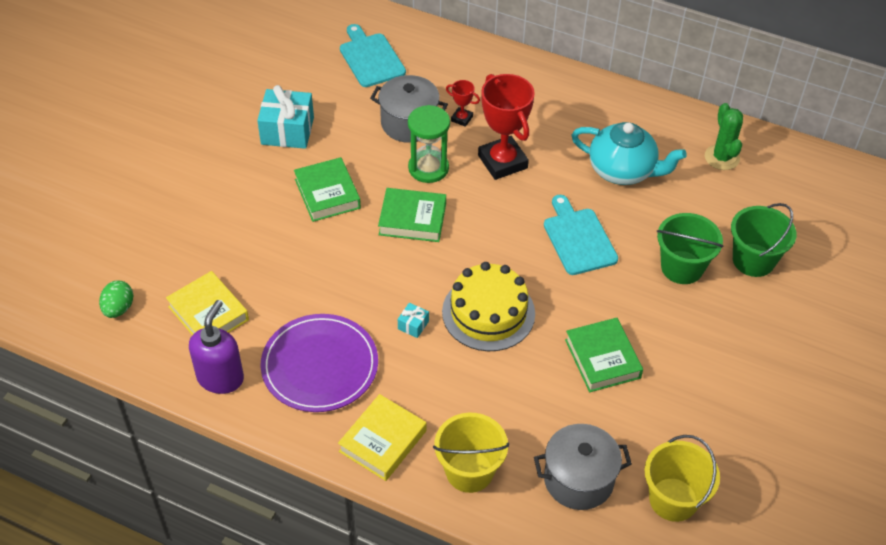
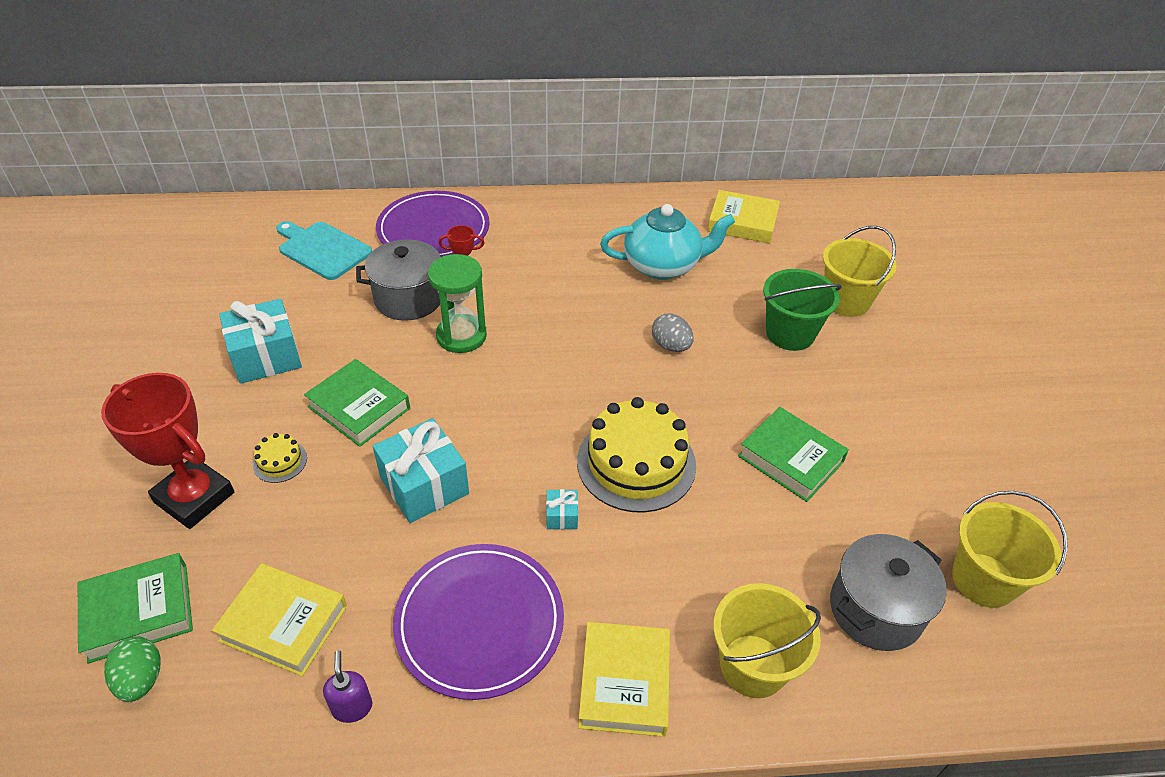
camera: 30 degrees left, 5 degrees down
purple soap dispenser [189,300,244,394] -> purple soap dispenser [323,650,372,723], size x0.54
green book [378,188,446,242] -> green book moved to [78,553,193,664]
red trophy [478,74,535,180] -> red trophy moved to [101,373,234,529]
turquoise cutting board [544,195,618,275] -> grey egg [652,313,694,352]
green cactus [705,103,743,170] -> yellow book [708,190,780,243]
green bucket [731,203,796,277] -> yellow bucket [823,226,897,317]
none -> yellow cake [253,433,307,483]
none -> turquoise gift [373,418,469,523]
none -> purple plate [376,191,490,257]

